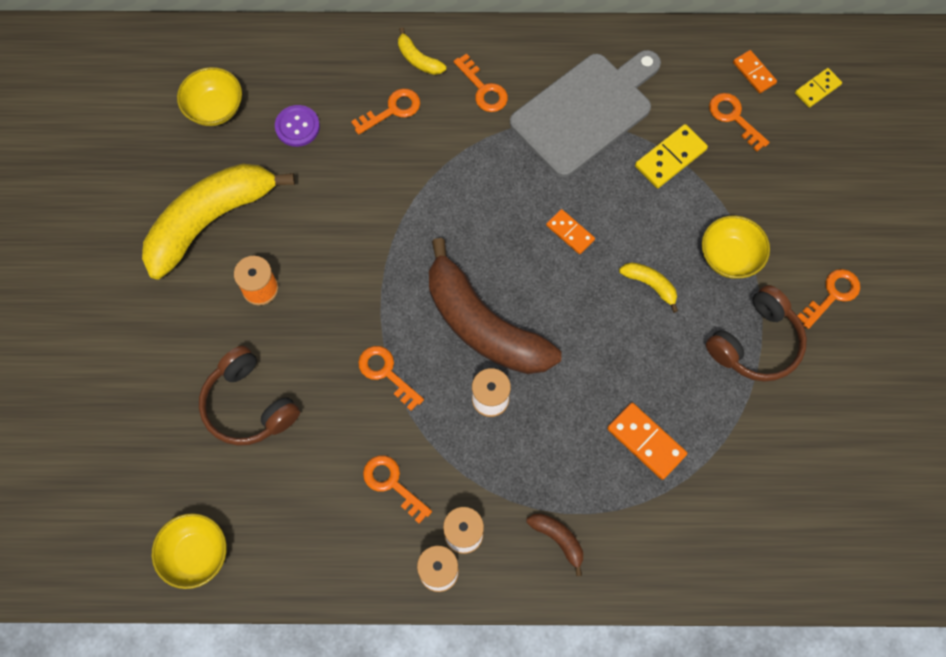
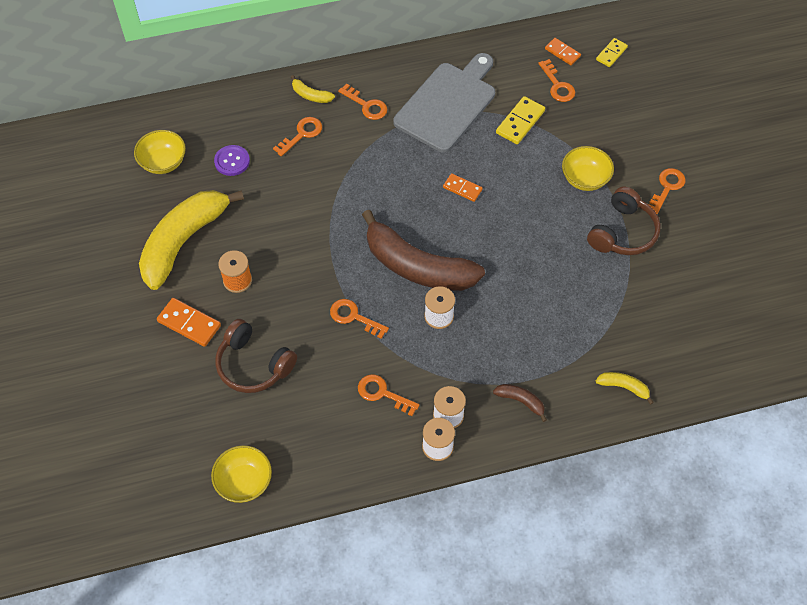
camera: 15 degrees left, 10 degrees down
orange domino [607,403,687,480] -> orange domino moved to [157,298,221,347]
yellow banana [619,262,678,313] -> yellow banana moved to [596,372,654,405]
orange key [709,93,770,151] -> orange key turned 150 degrees counterclockwise [538,59,575,102]

